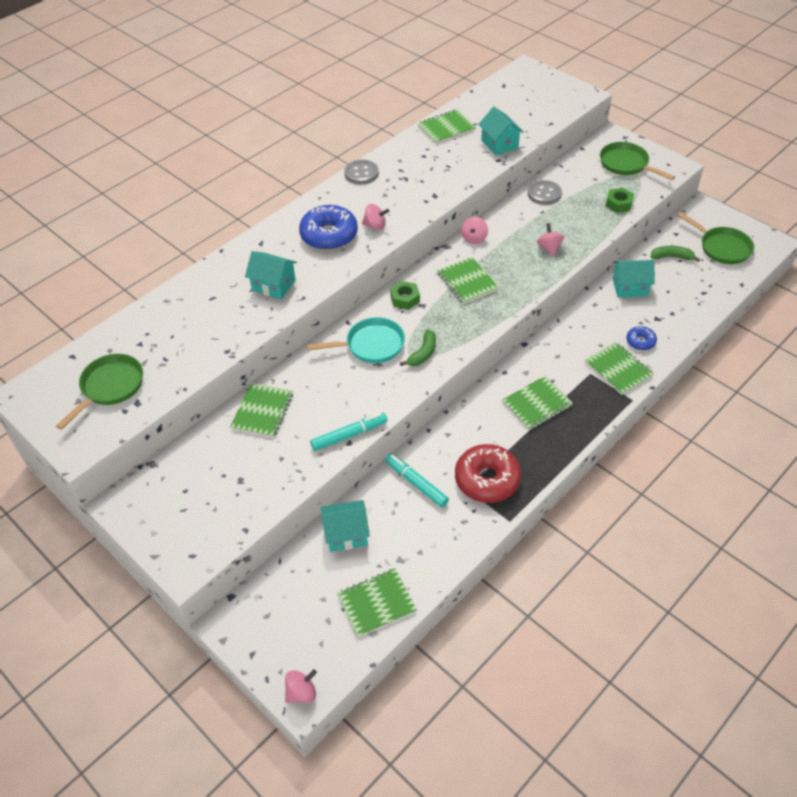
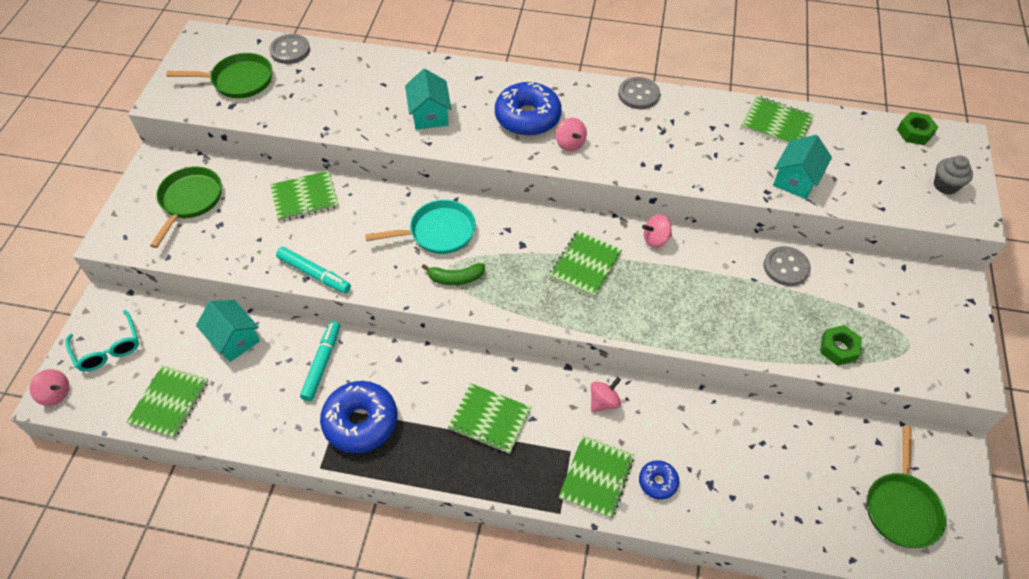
camera: 55 degrees right, 5 degrees up
turquoise pan [307,317,405,363] -> turquoise pan turned 60 degrees counterclockwise [365,200,476,254]
green notebook [337,568,417,638] -> green notebook turned 75 degrees clockwise [126,365,209,438]
green nut [390,281,420,310] -> green nut moved to [897,112,938,145]
red donut [455,444,521,503] -> blue donut [320,381,397,453]
pink spinning top [537,223,564,256] -> pink spinning top moved to [591,377,621,412]
green pan [600,142,675,180] -> green pan moved to [150,166,222,248]
turquoise house [613,260,655,297] -> none
green banana [651,246,700,262] -> none
none -> turquoise glasses [65,310,139,372]
none -> grey button [269,34,310,64]
none -> grey cupcake [934,156,973,195]

